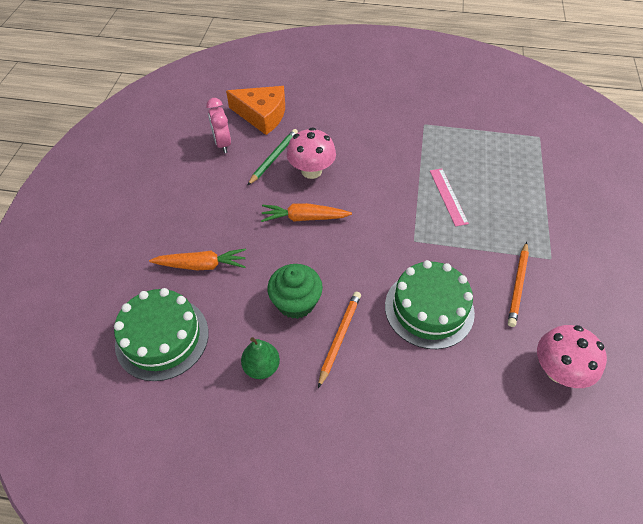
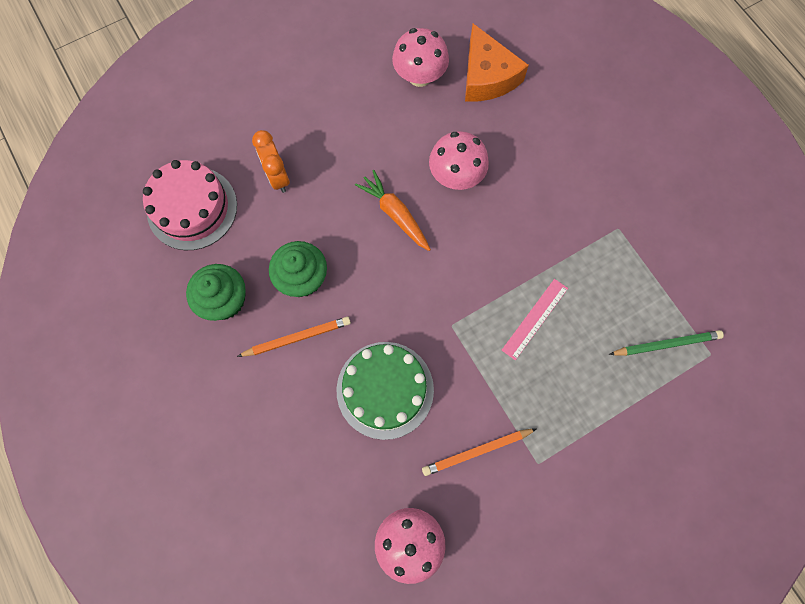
camera: 50 degrees right, 20 degrees up
green cake [114,288,209,381] -> pink cake [143,160,237,250]
orange carrot [149,248,246,270] -> orange clock [252,130,290,193]
pink clock [206,98,231,153] -> pink mushroom [392,28,449,87]
green pear [241,337,280,379] -> green cupcake [186,264,246,321]
green pencil [247,129,298,186] -> green pencil moved to [609,330,724,356]

